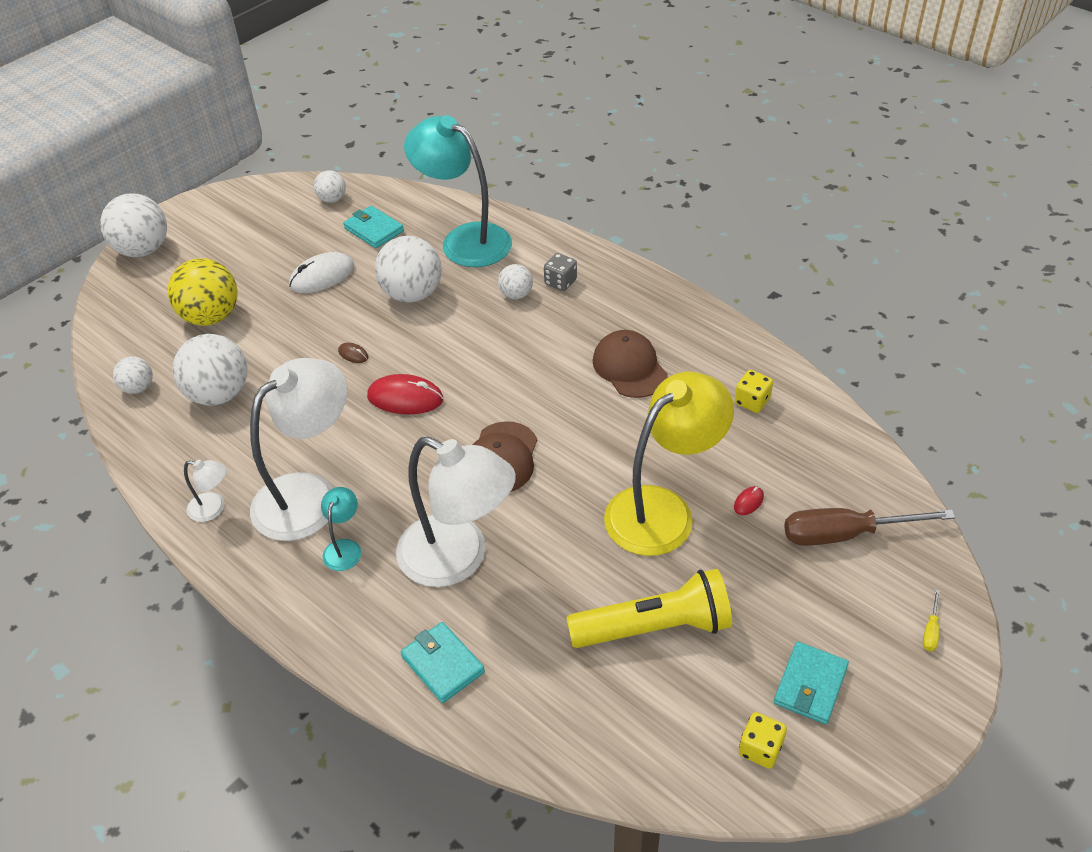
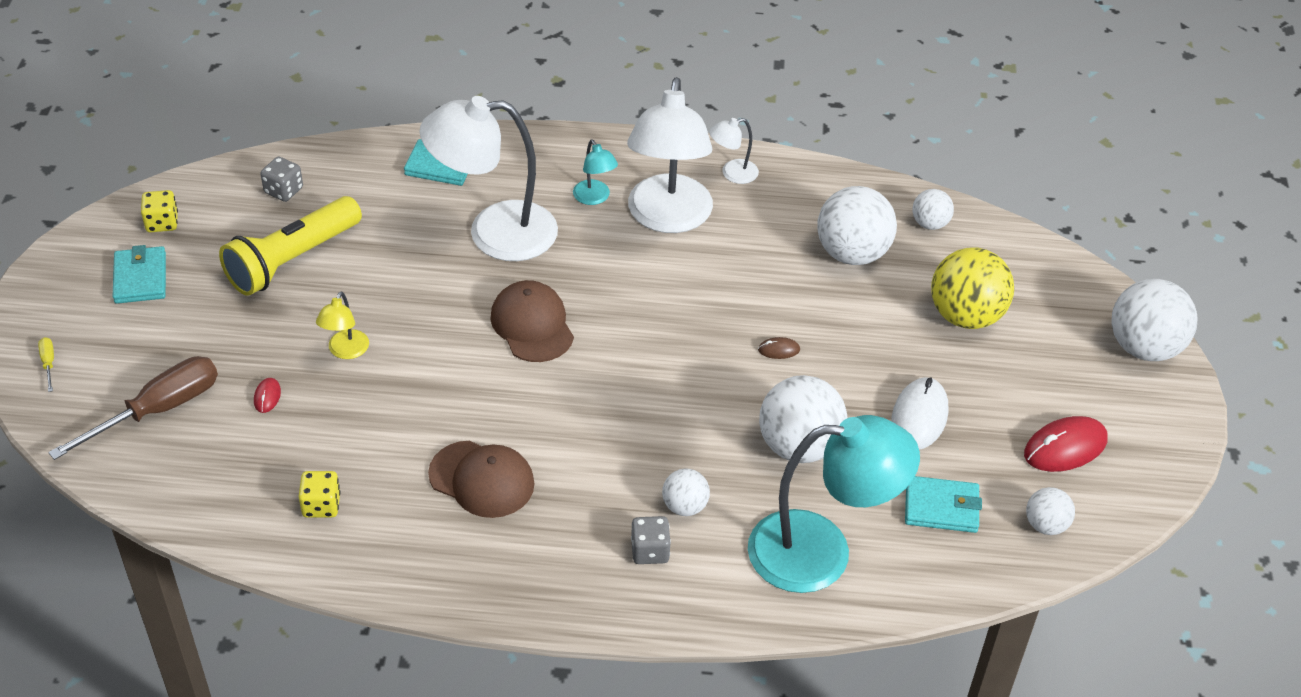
camera: 140 degrees right, 0 degrees up
red mouse [367,374,443,414] -> red mouse moved to [1024,416,1108,472]
yellow lamp [604,372,734,556] -> yellow lamp [316,291,369,359], size x0.44
none -> grey dice [260,157,303,202]

